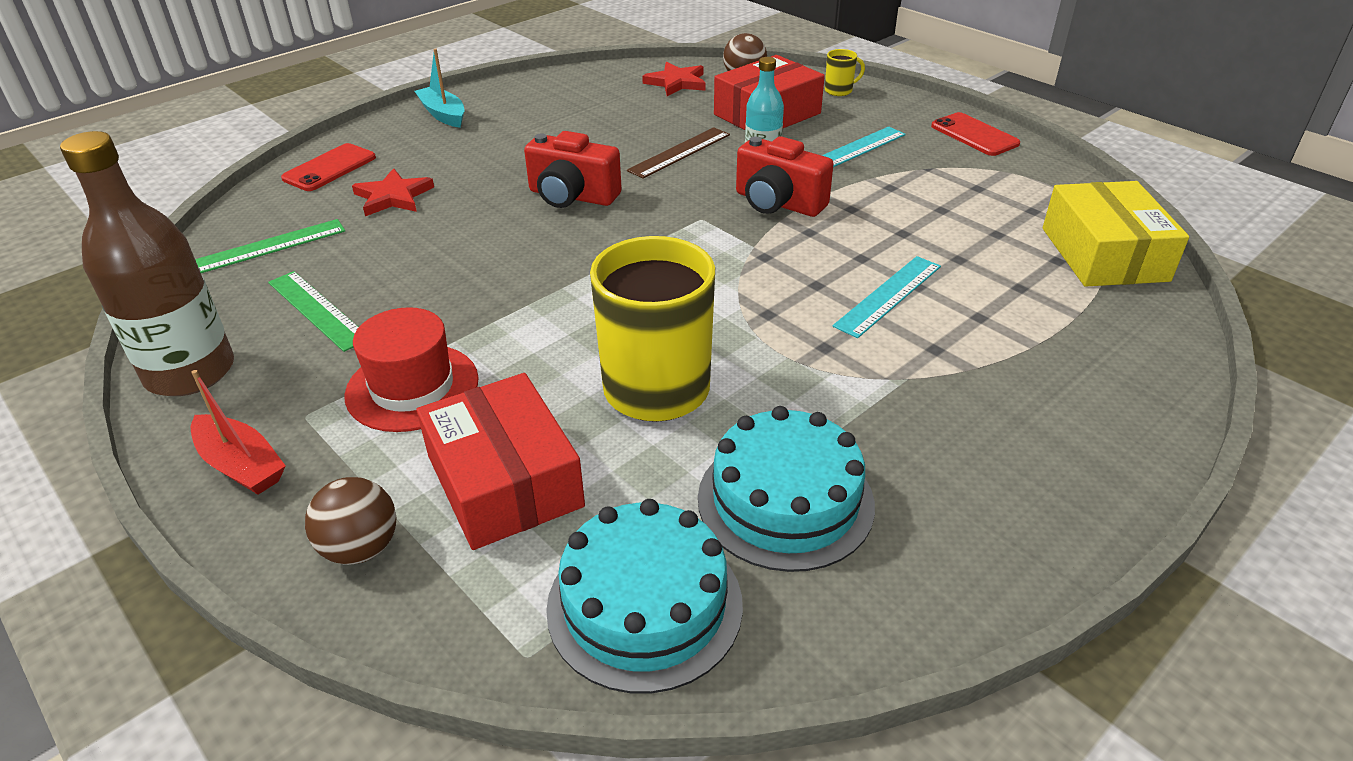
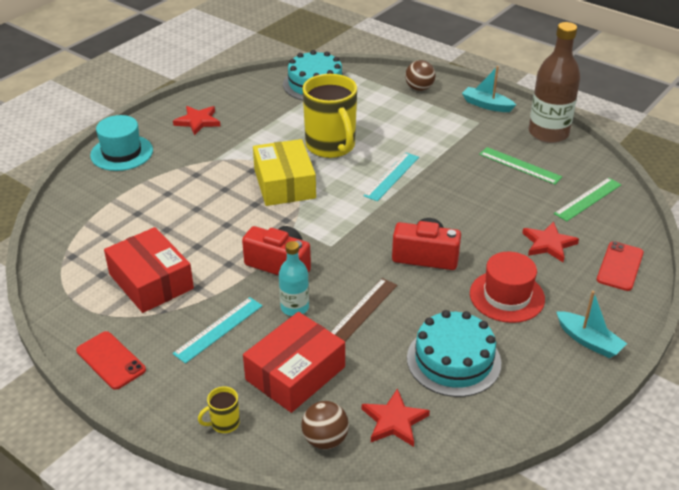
camera: 170 degrees right, 0 degrees up
red boat [191,370,286,495] -> turquoise boat [462,66,516,112]
red hat [344,307,479,432] -> red hat moved to [470,252,545,323]
red box [416,373,585,550] -> red box moved to [104,227,194,313]
turquoise cake [698,406,875,572] -> turquoise cake moved to [407,310,501,397]
turquoise ruler [833,256,941,338] -> turquoise ruler moved to [364,153,419,201]
yellow box [1043,181,1189,287] -> yellow box moved to [253,139,316,206]
none -> turquoise hat [90,115,153,171]
none -> red star [173,106,220,136]

